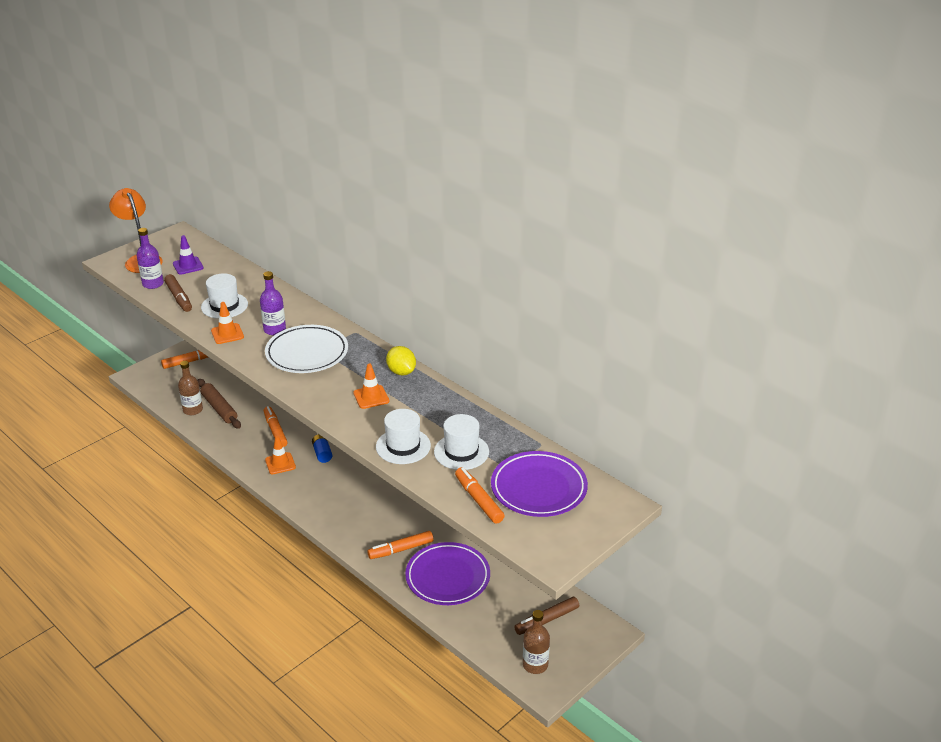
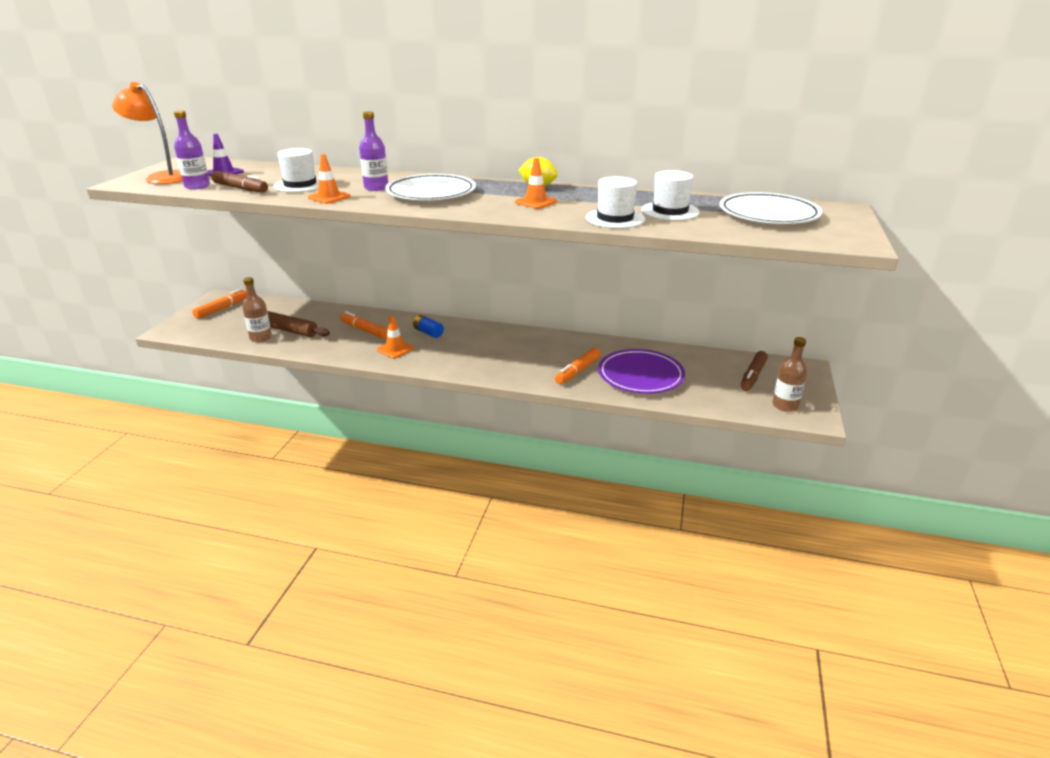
camera: 30 degrees left, 5 degrees down
orange marker [455,467,504,524] -> none
purple plate [491,451,588,517] -> white plate [719,192,822,224]

